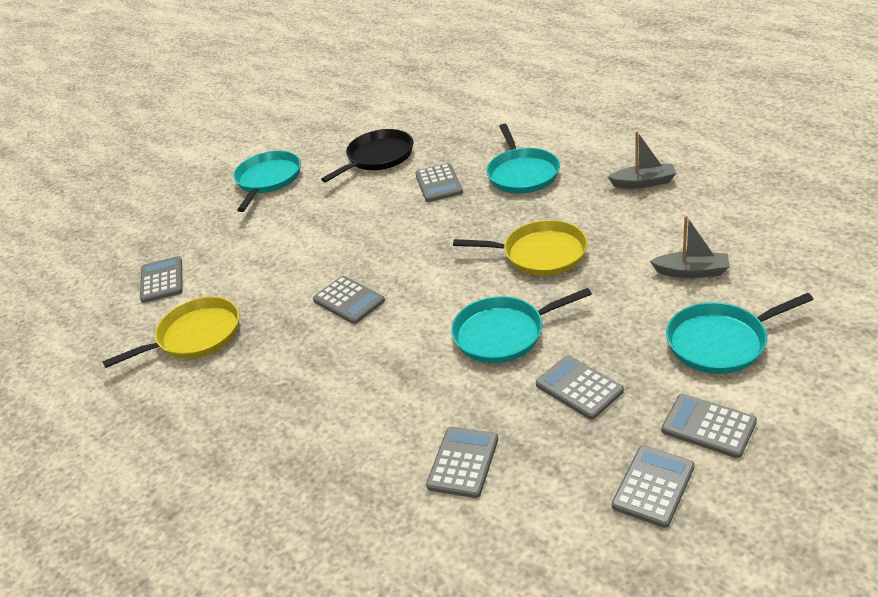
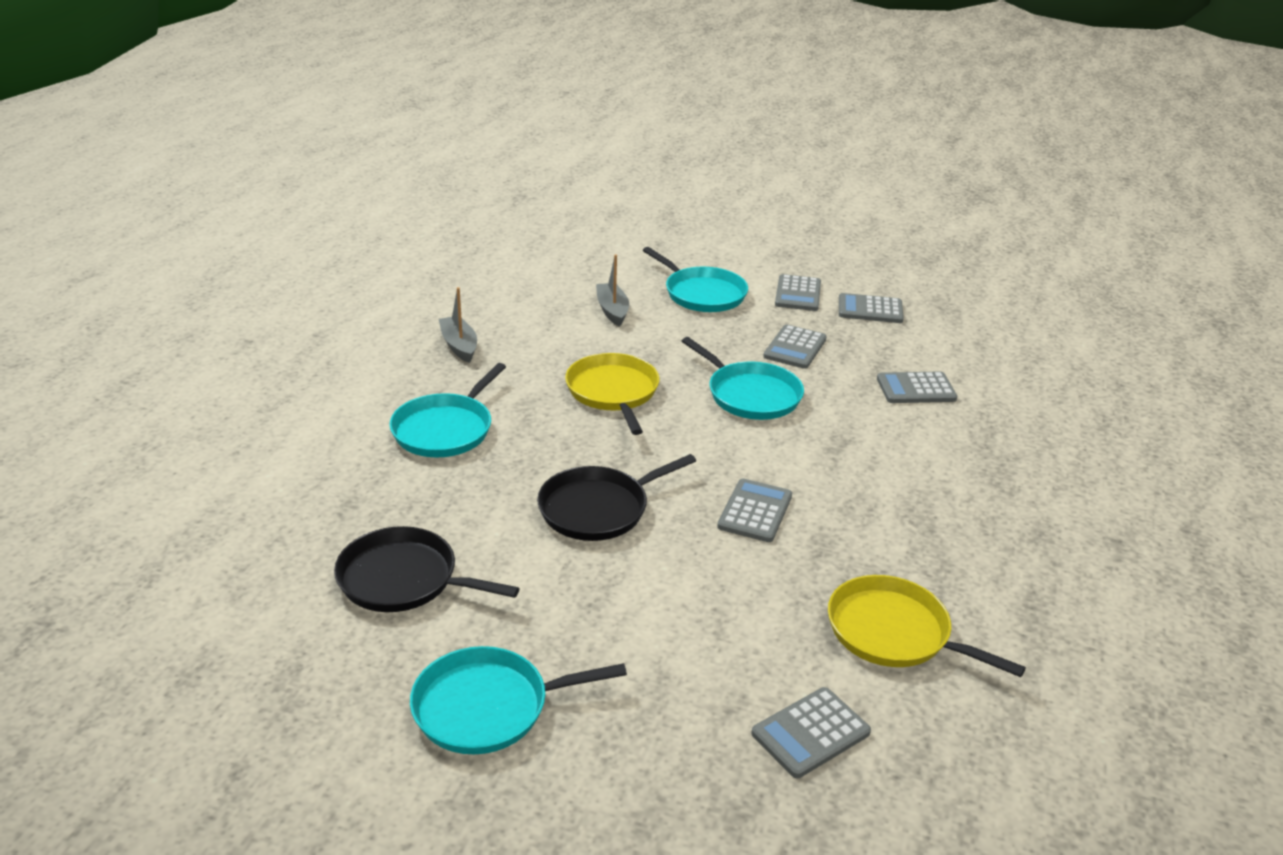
camera: 120 degrees left, 5 degrees down
grey calculator [415,163,463,202] -> none
turquoise pan [486,124,560,193] -> turquoise pan turned 150 degrees clockwise [389,363,506,457]
none -> black pan [537,454,696,541]

